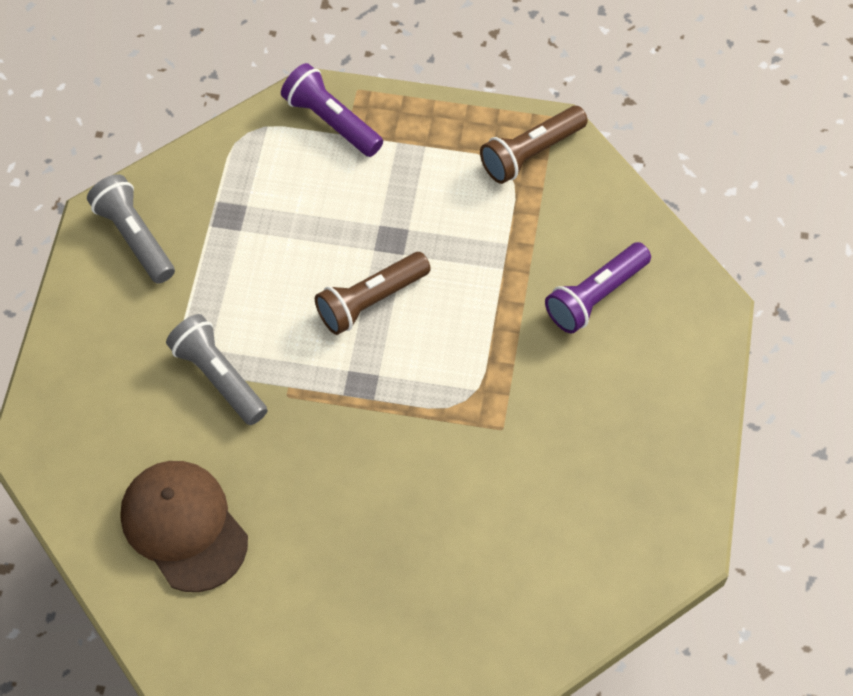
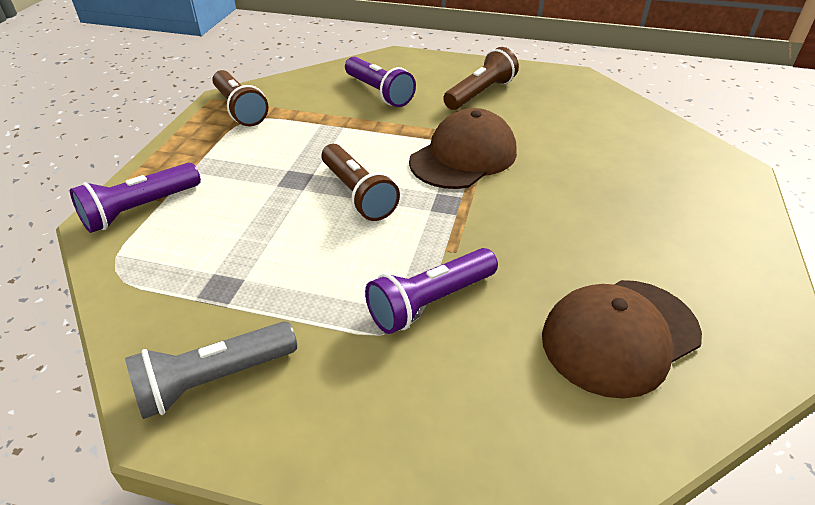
camera: 85 degrees left, 20 degrees down
grey flashlight [166,314,268,425] -> purple flashlight [365,248,498,334]
none -> brown cap [409,108,517,189]
none -> brown flashlight [443,47,519,110]

